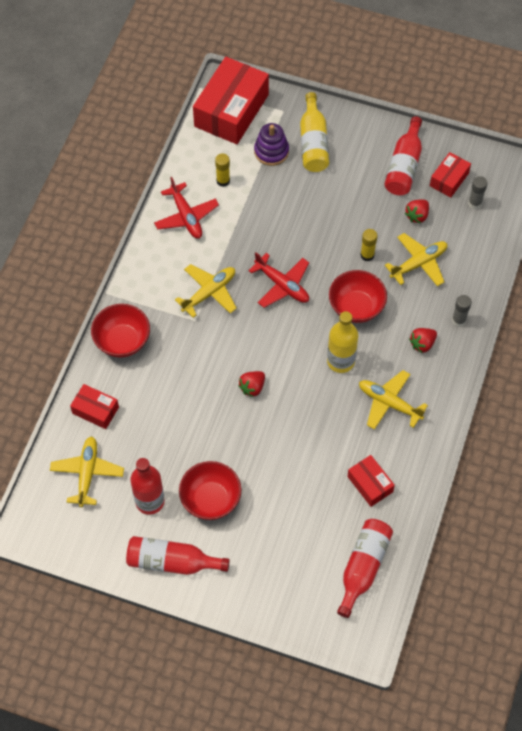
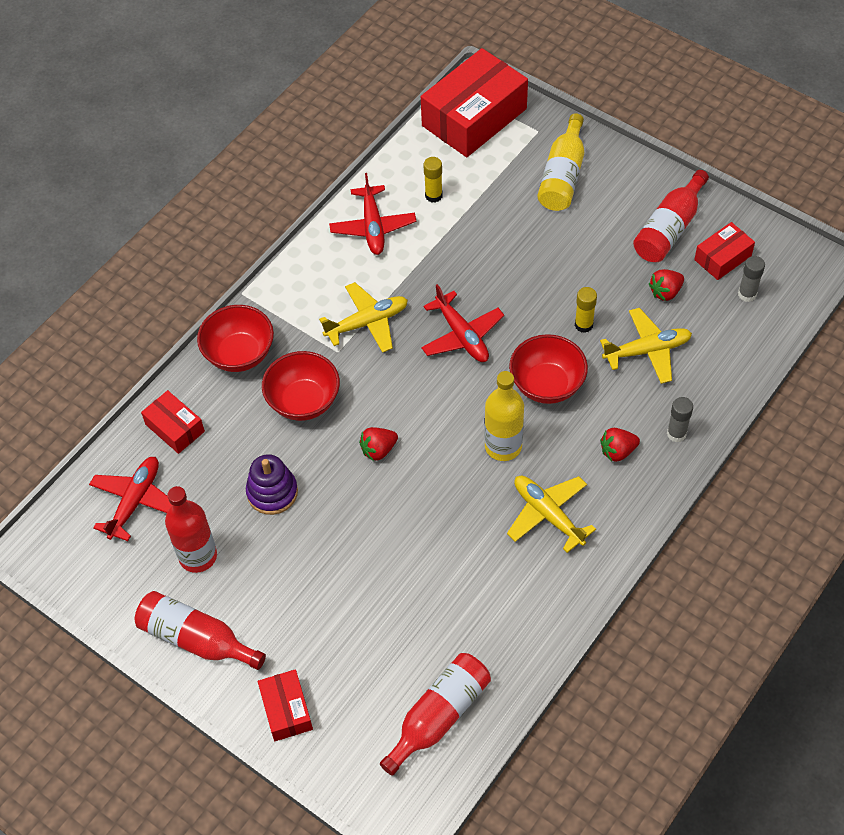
camera: 20 degrees right, 5 degrees down
yellow plane [50,436,124,507] -> red plane [89,457,172,541]
red bowl [179,461,241,520] -> red bowl moved to [262,351,340,421]
purple stacking toy [254,123,289,166] -> purple stacking toy moved to [246,454,298,515]
red box [347,455,395,507] -> red box moved to [258,669,313,741]

